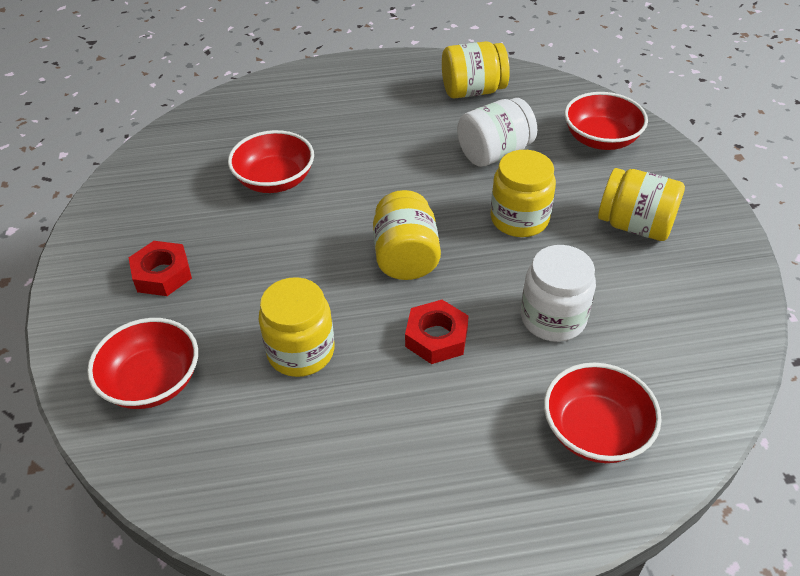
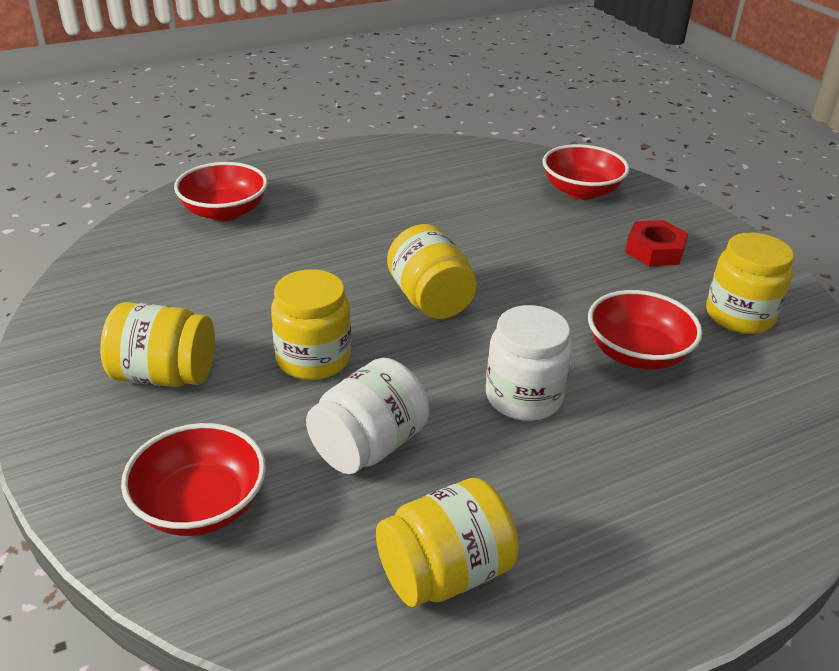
camera: 160 degrees right, 10 degrees down
yellow jar [259,277,334,377] -> yellow jar moved to [706,233,794,334]
red nut [405,300,469,364] -> none
white jar [521,245,596,342] -> white jar moved to [486,305,572,421]

